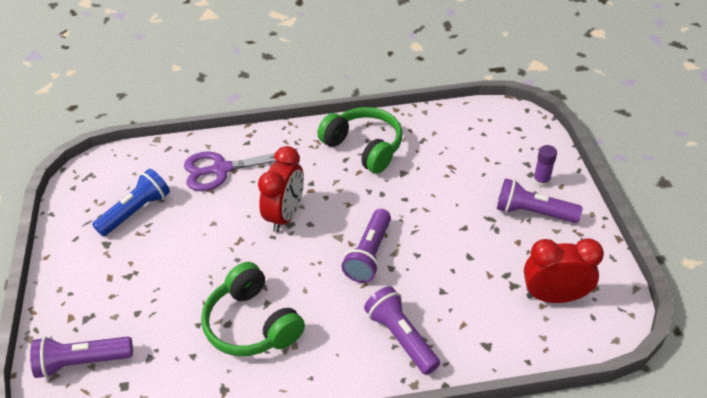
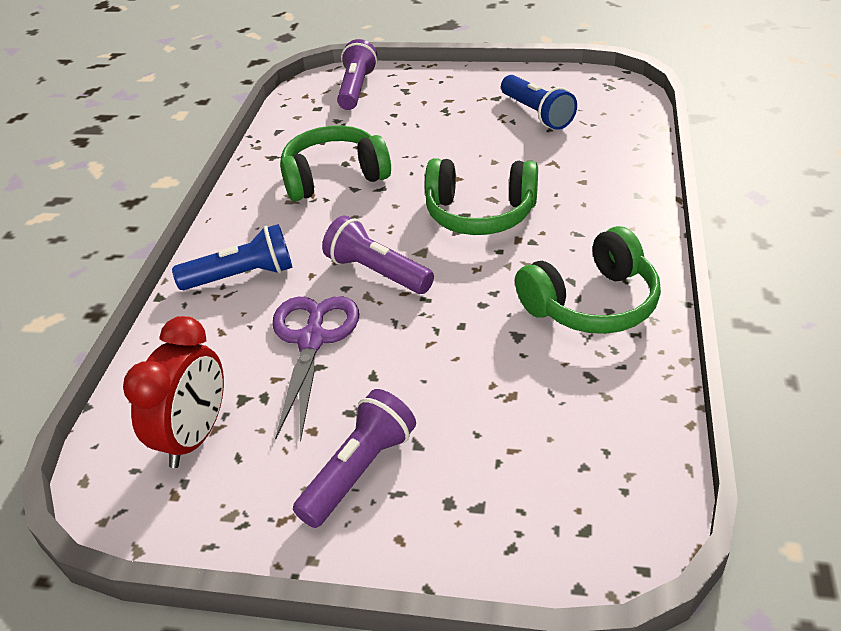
camera: 110 degrees right, 5 degrees down
purple scissors [184,148,298,191] -> purple scissors moved to [272,296,359,441]
red clock [258,146,304,232] -> green headphones [425,158,538,235]
purple flashlight [364,286,440,375] -> blue flashlight [172,224,292,290]
purple glue stick [533,145,557,187] -> none

